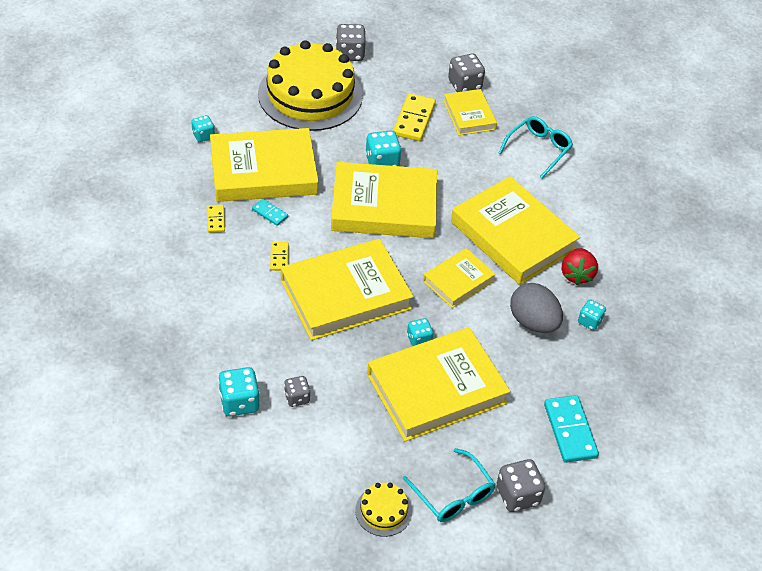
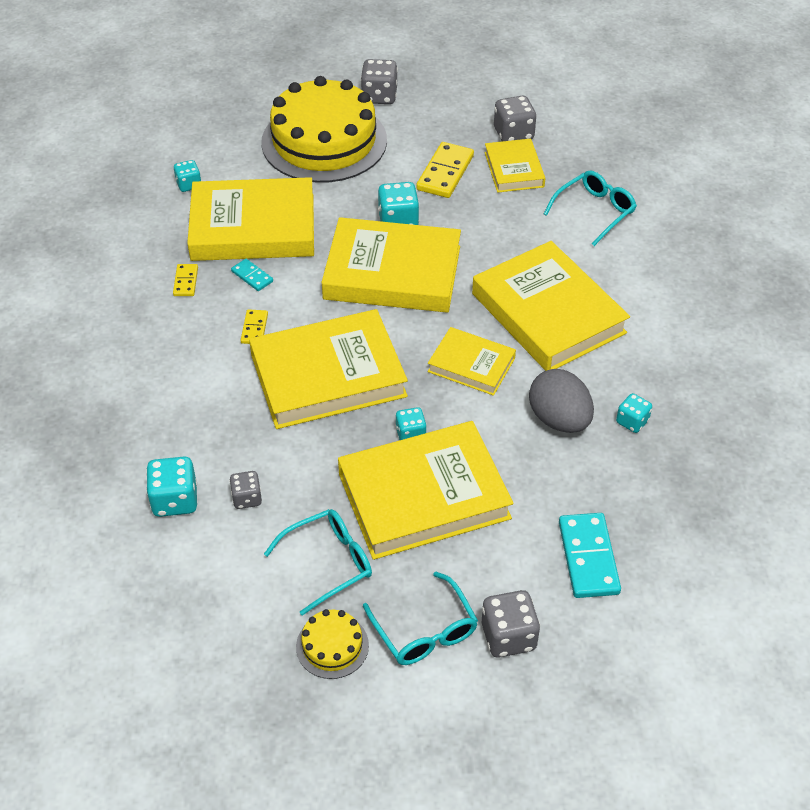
camera: 10 degrees right, 0 degrees up
yellow book [423,248,496,308] -> yellow book turned 60 degrees clockwise [428,327,516,396]
red strawberry [562,248,598,285] -> none
none -> turquoise glasses [264,509,372,616]

